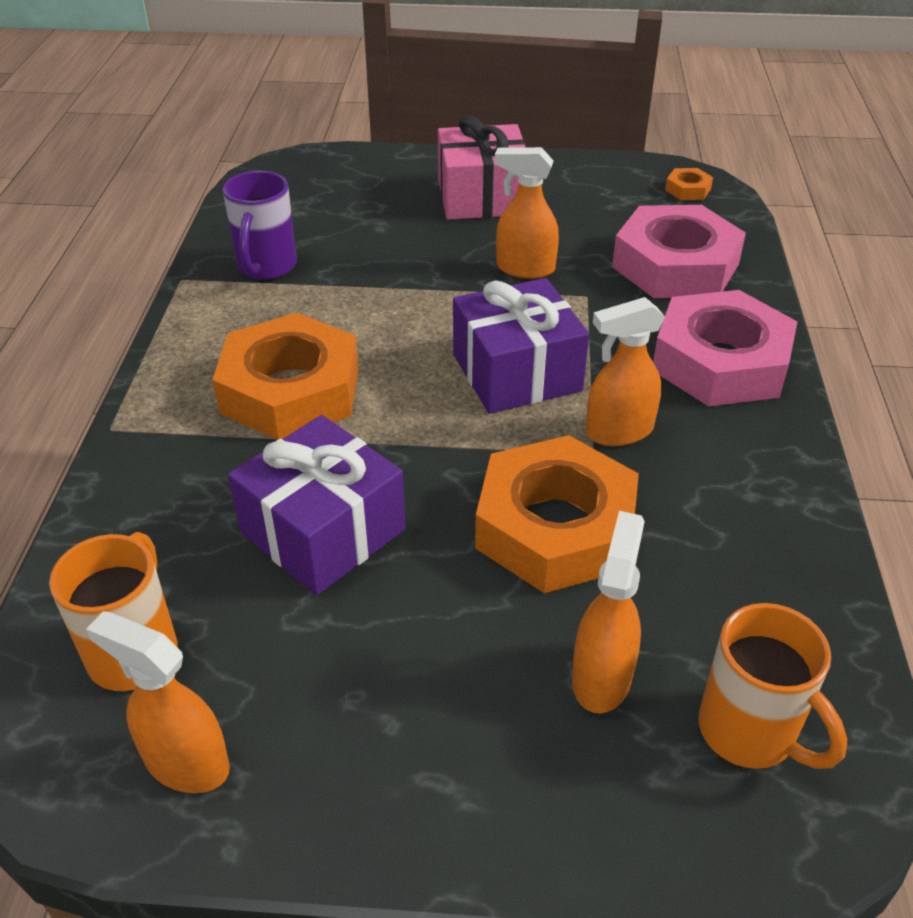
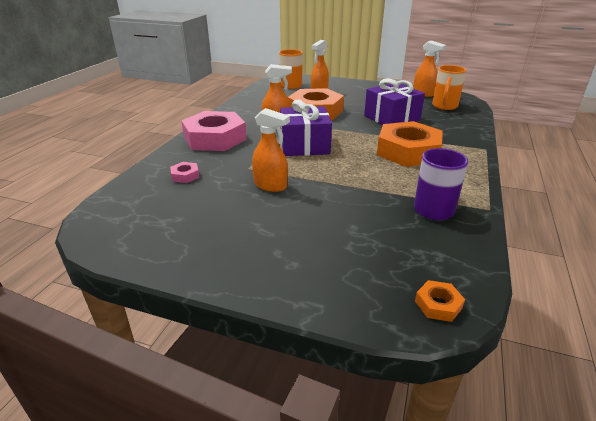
camera: 165 degrees left, 10 degrees down
pink gift [438,115,526,220] -> none
pink nut [612,205,746,298] -> pink nut [170,162,199,183], size x0.40
orange nut [665,168,713,200] -> orange nut moved to [415,280,465,322]

